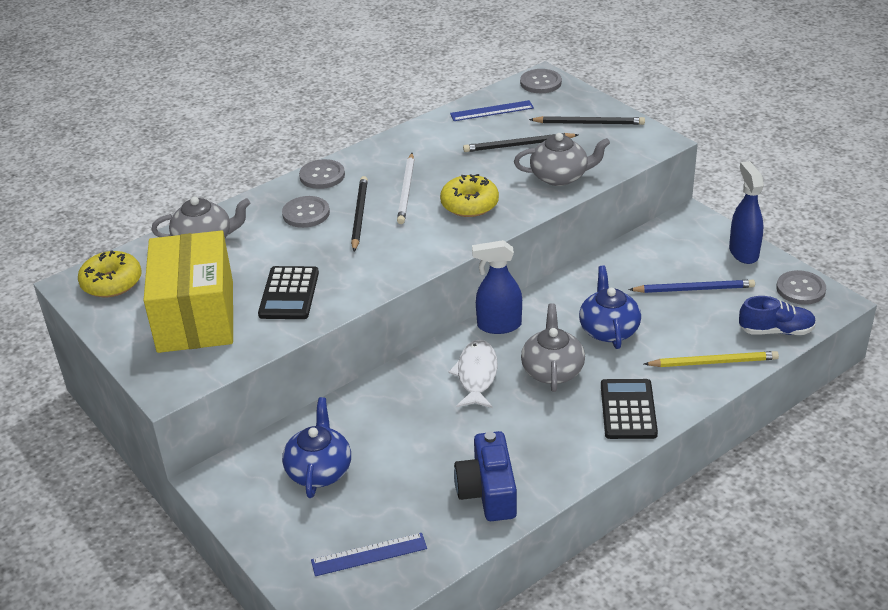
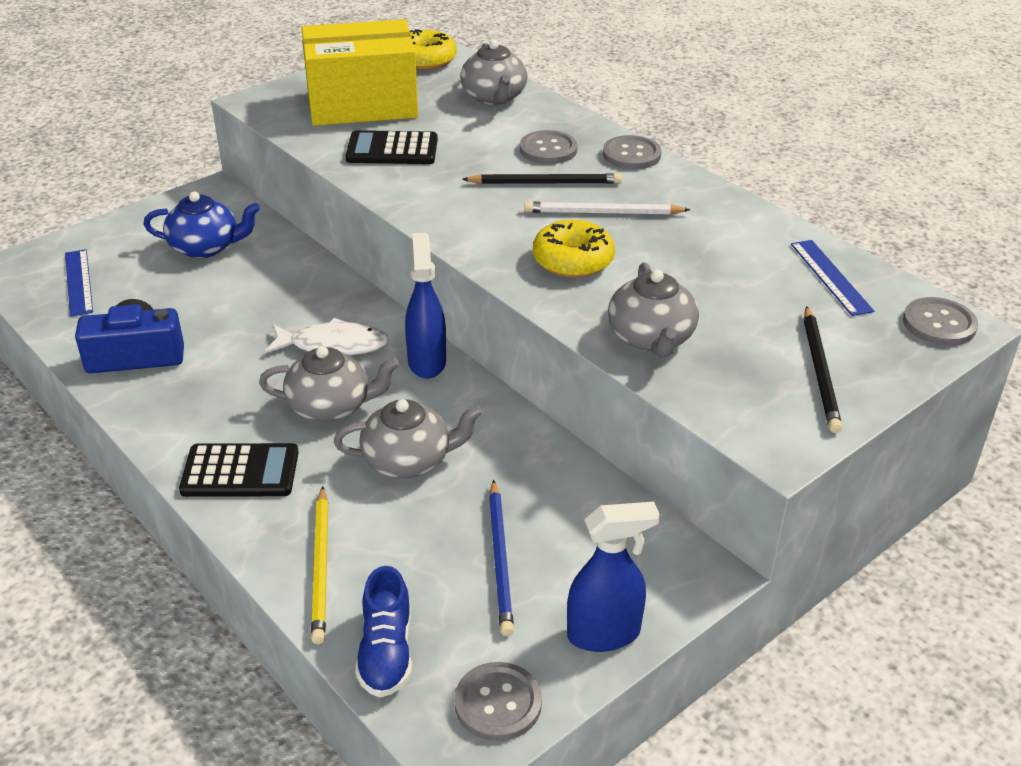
camera: 85 degrees right, 0 degrees up
black pencil [463,133,578,152] -> none
blue teapot [579,266,641,349] -> grey teapot [334,399,483,478]

